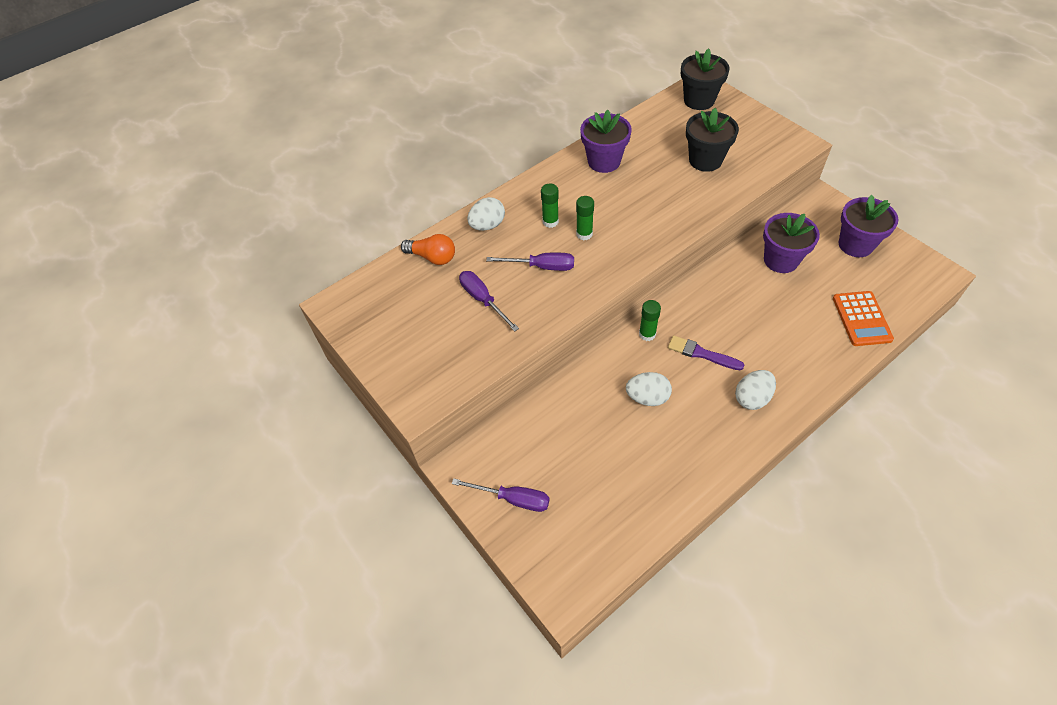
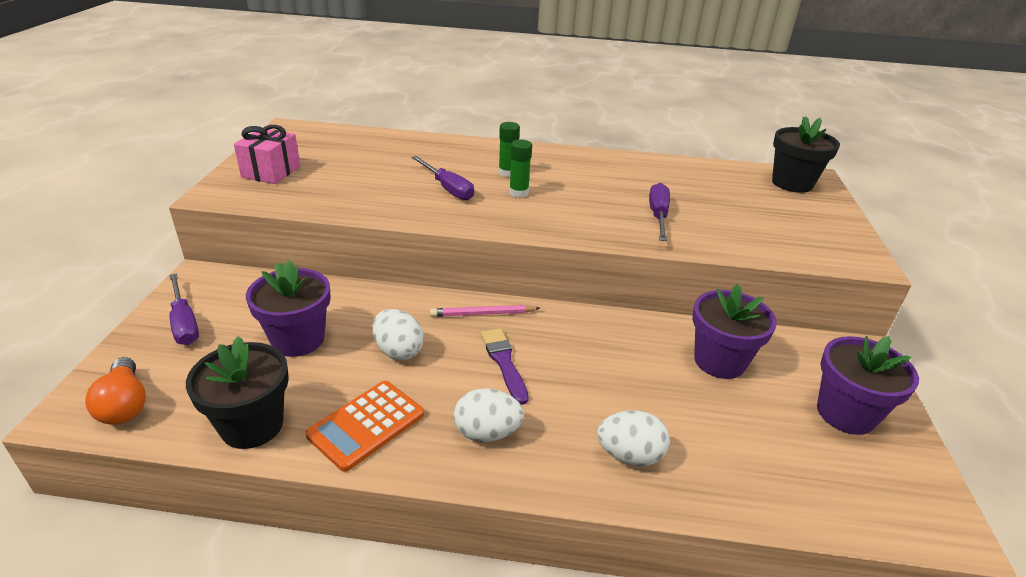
camera: 40 degrees right, 20 degrees down
orange light bulb [401,234,455,265] -> orange light bulb moved to [85,357,146,424]
purple screwdriver [459,271,519,332] -> purple screwdriver moved to [649,183,670,241]
white egg [467,197,505,231] -> white egg moved to [597,410,670,466]
purple flower pot [580,110,632,173] -> purple flower pot moved to [246,260,331,357]
green glue stick [639,300,661,341] -> pink pencil [430,305,540,317]
black flower pot [686,108,739,172] -> black flower pot moved to [186,336,289,449]
orange calculator [833,291,894,346] -> orange calculator moved to [305,381,424,472]
none -> pink gift [234,125,300,184]

